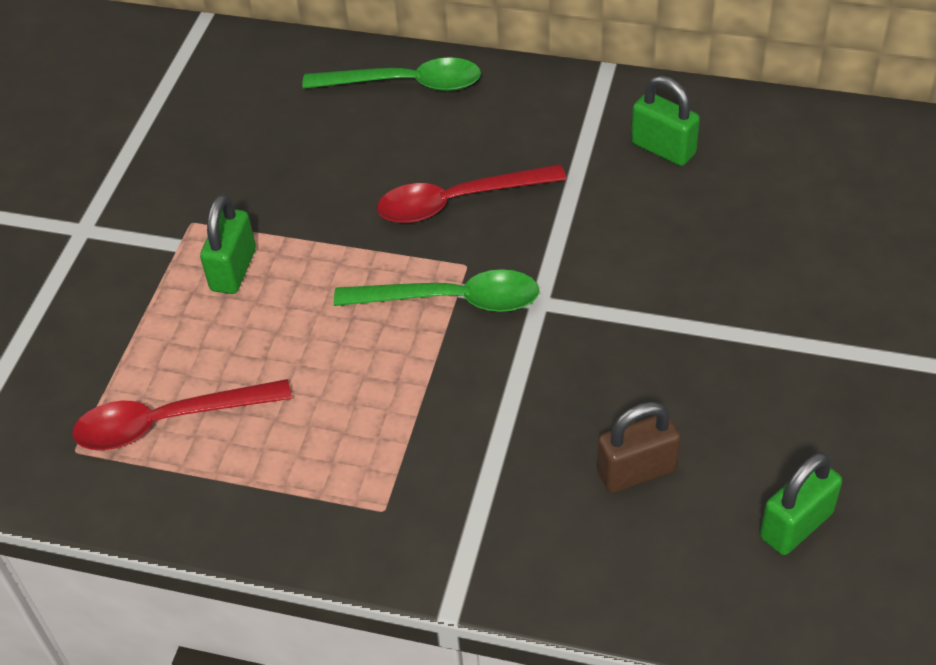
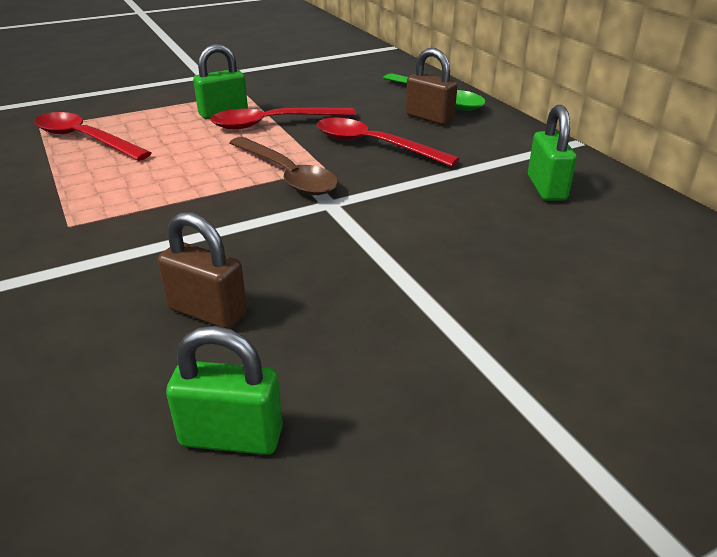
camera: 45 degrees right, 15 degrees down
green spoon [334,269,539,312] -> brown spoon [229,137,338,195]
none -> red spoon [210,108,356,129]
none -> brown padlock [406,48,457,125]

